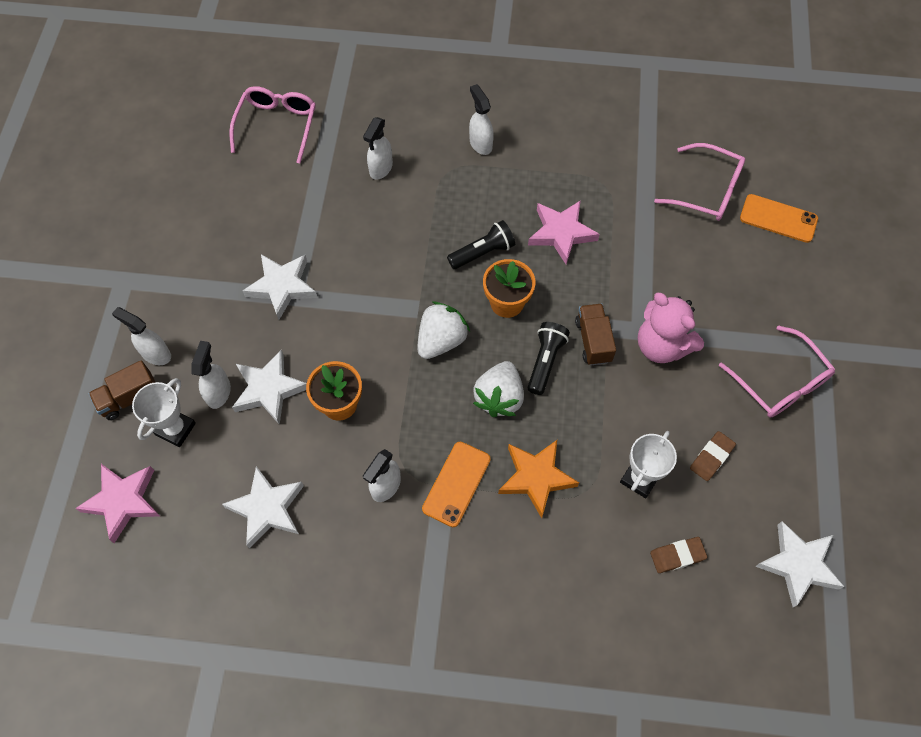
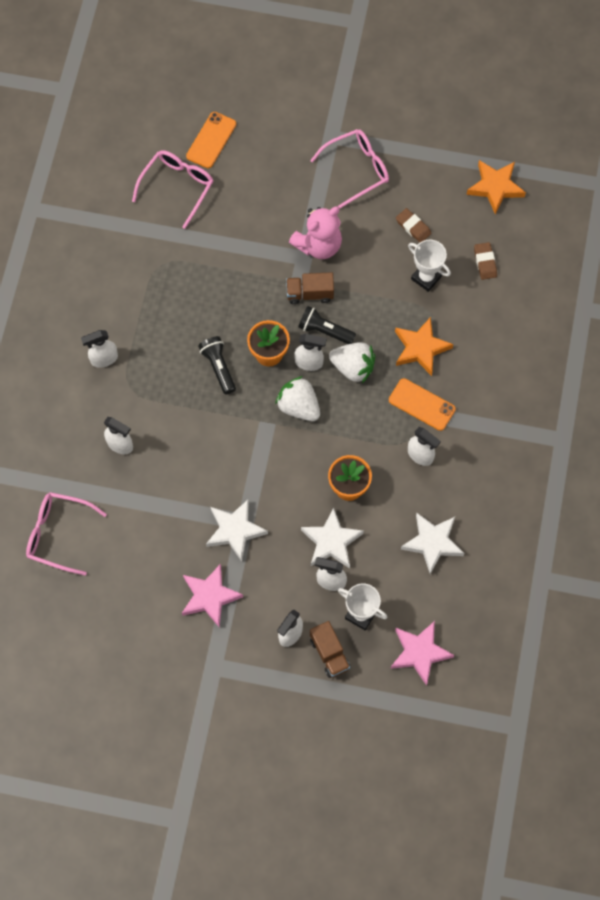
camera: 85 degrees left, 5 degrees up
pink star [528,200,600,264] -> pink star moved to [182,564,243,628]
white star [755,521,844,607] -> orange star [466,160,526,214]
none -> white spray bottle [294,334,327,371]

